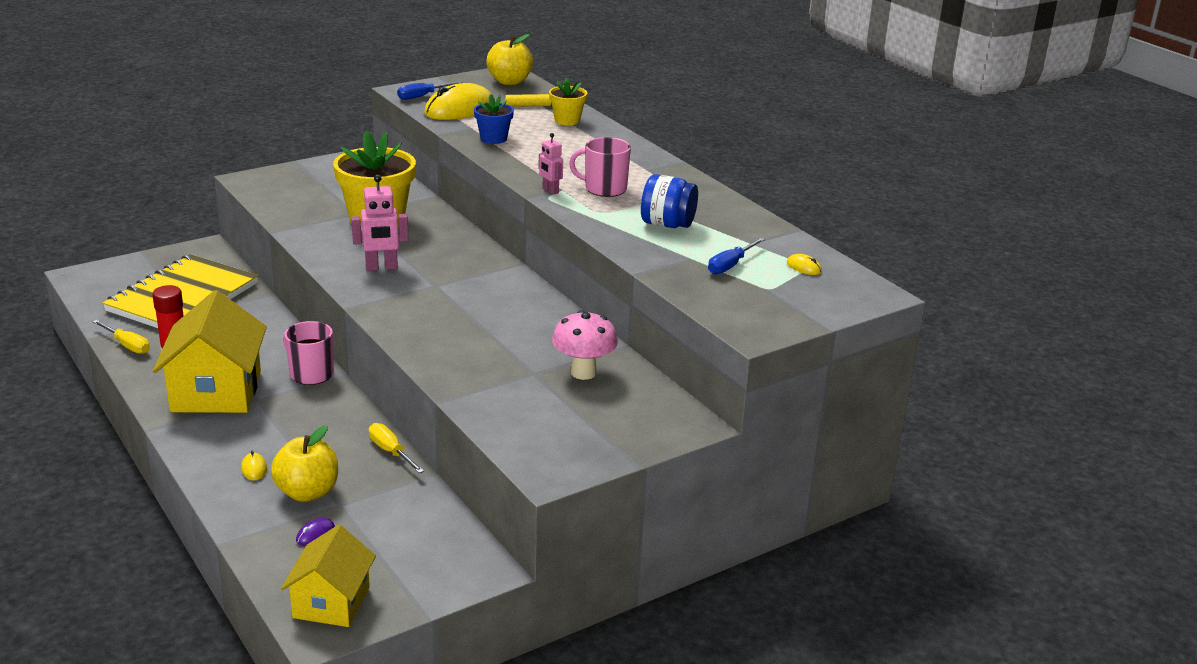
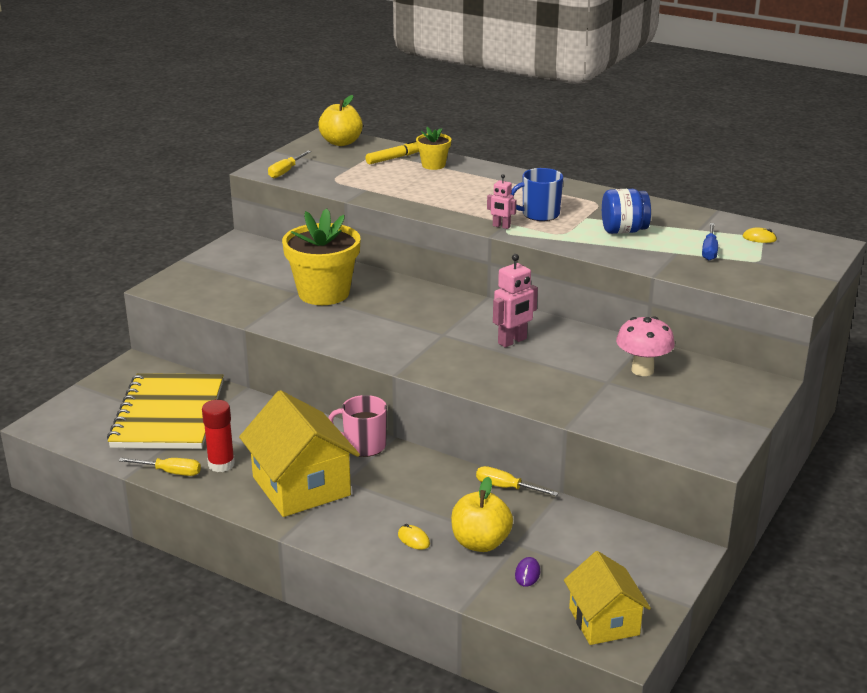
camera: 25 degrees left, 0 degrees up
pink robot [351,174,409,271] -> pink robot moved to [493,254,538,347]
blue screwdriver [397,81,463,100] -> yellow screwdriver [268,151,311,178]
yellow mouse [425,83,491,120] -> none
blue flower pot [474,94,514,144] -> none
pink mug [569,137,631,197] -> blue mug [511,168,563,221]

